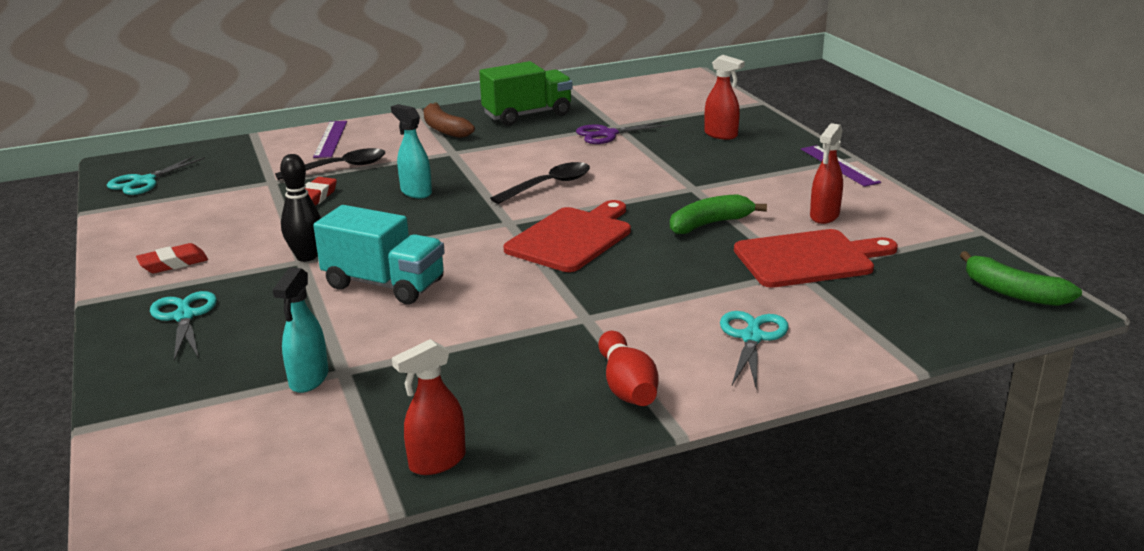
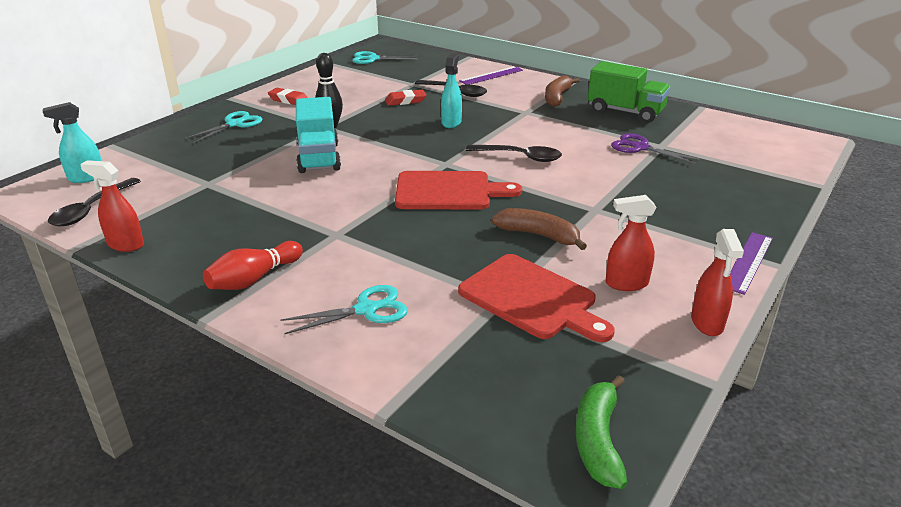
camera: 55 degrees right, 5 degrees up
turquoise spray bottle [272,267,328,393] -> turquoise spray bottle moved to [43,102,102,183]
green banana [670,194,767,234] -> brown banana [491,208,587,250]
red spray bottle [705,55,745,139] -> red spray bottle moved to [691,229,744,336]
none -> black spoon [48,178,141,226]

